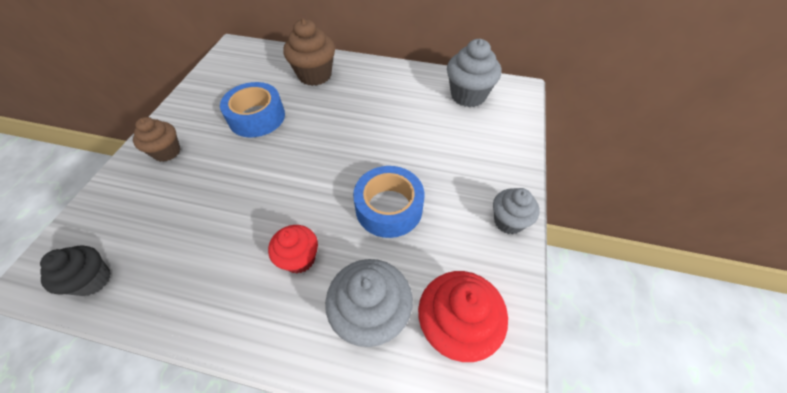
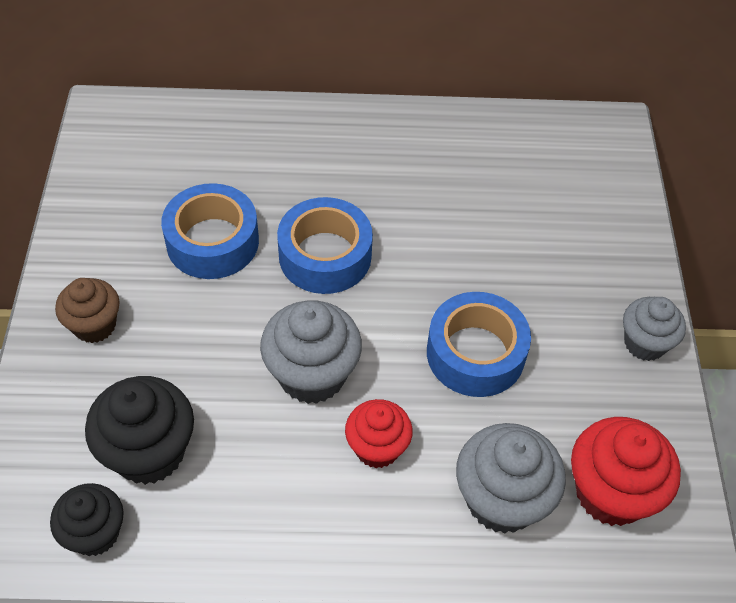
camera: 15 degrees left, 0 degrees up
brown cupcake [283,19,335,86] -> none
grey cupcake [447,39,501,107] -> grey cupcake moved to [260,301,362,404]
none -> black cupcake [85,376,194,485]
none -> blue tape [277,197,373,294]

